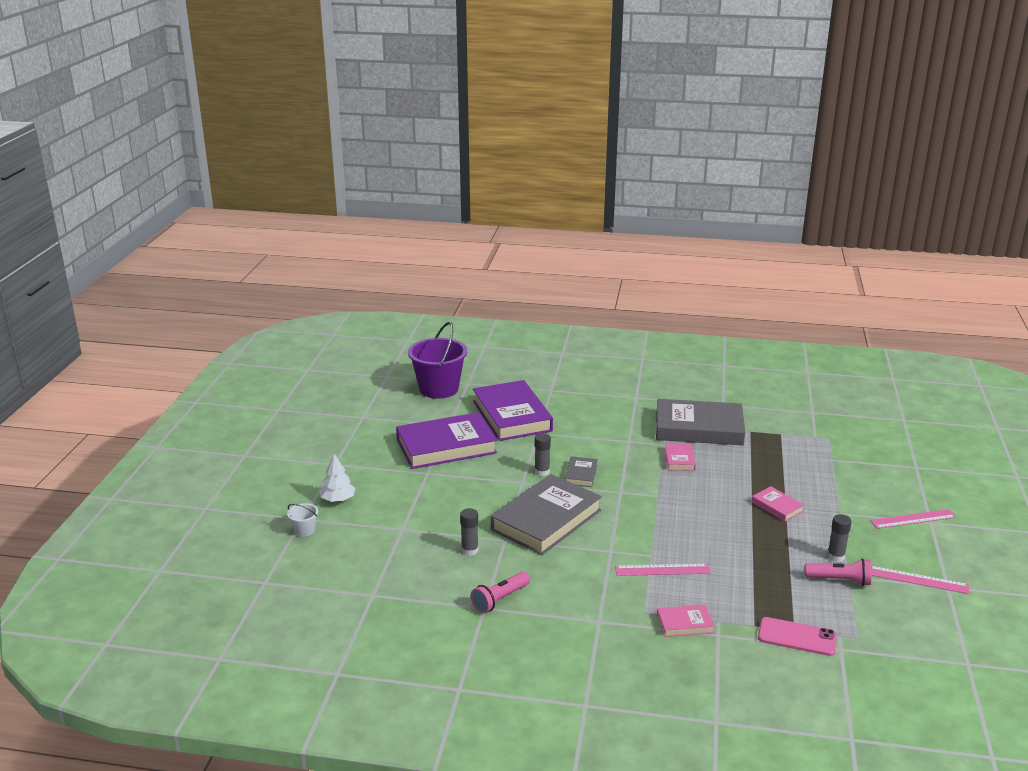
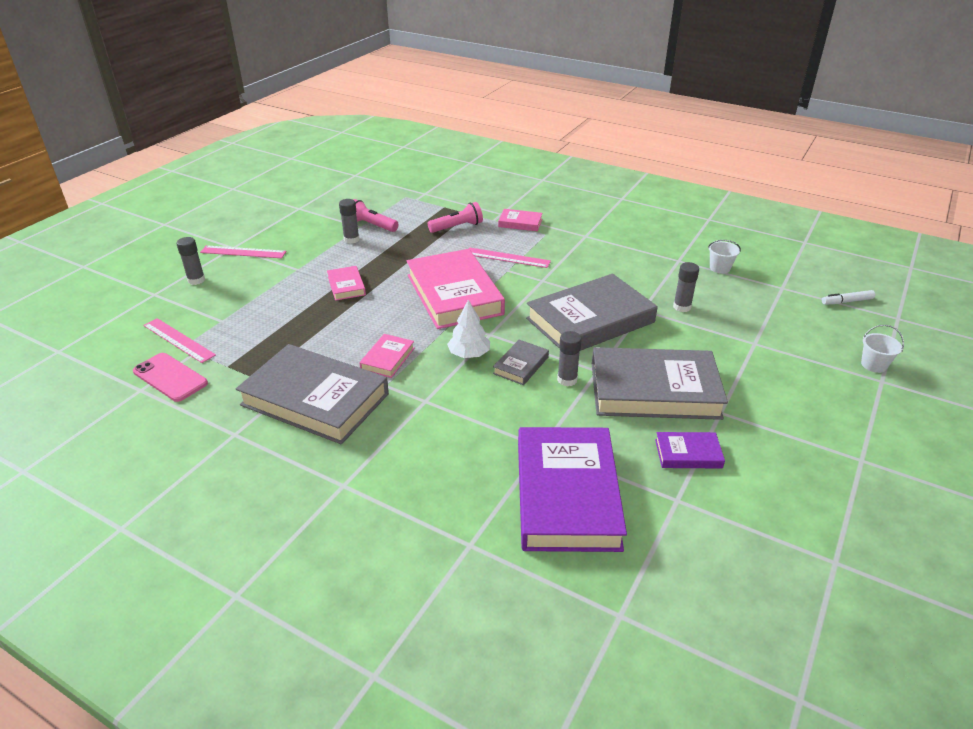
camera: 160 degrees left, 10 degrees up
white tree [319,454,356,502] -> white tree moved to [447,300,490,358]
purple book [396,412,497,469] -> purple book [655,432,725,469], size x0.45
purple bucket [408,322,467,399] -> none
pink flashlight [471,572,530,613] -> pink flashlight moved to [428,202,483,233]
pink phone [758,617,837,656] -> pink phone moved to [133,353,208,402]
pink ruler [871,566,969,594] -> pink ruler moved to [143,318,216,363]
none -> grey glue stick [176,237,205,285]
none -> pink book [407,249,505,329]
none -> grey book [592,347,728,420]
none -> white bucket [708,240,741,274]
none -> white marker [822,290,875,305]

